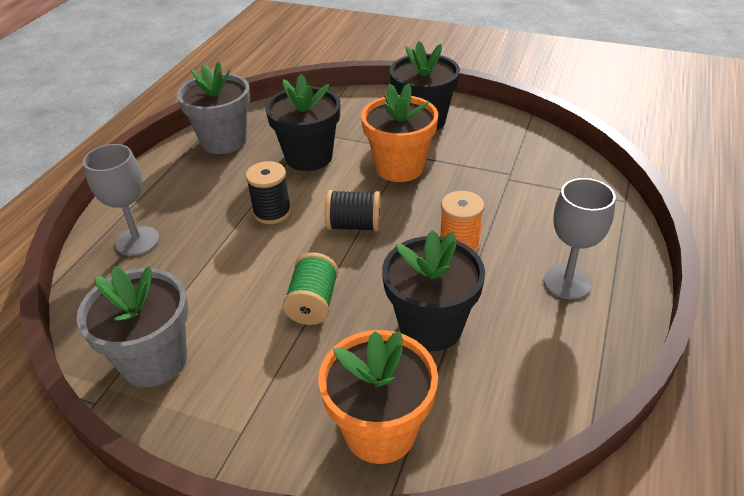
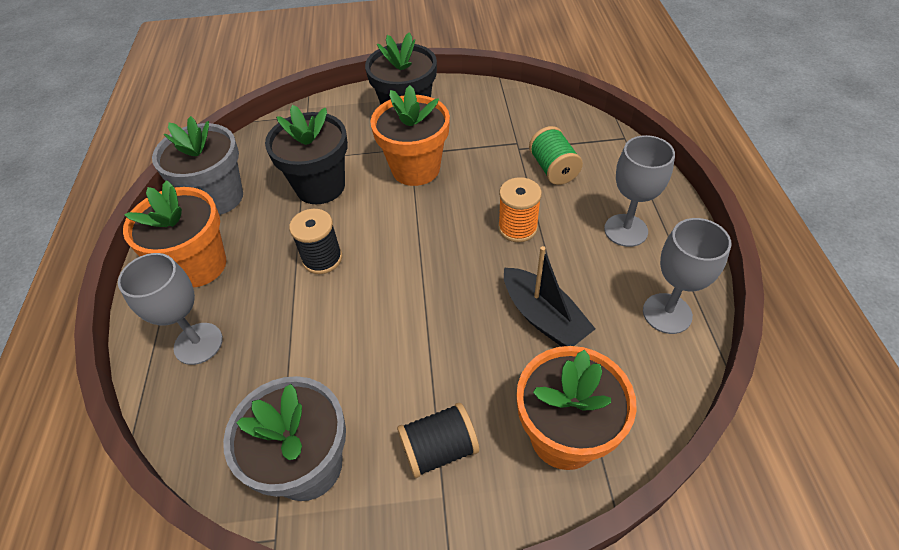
camera: 25 degrees left, 10 degrees up
green spool [283,252,338,325] -> green spool moved to [529,126,583,185]
black spool [325,190,381,231] -> black spool moved to [397,403,479,478]
black flower pot [382,230,485,351] -> black boat [504,246,595,347]
none -> orange flower pot [123,180,226,287]
none -> grey goblet [643,218,731,334]

